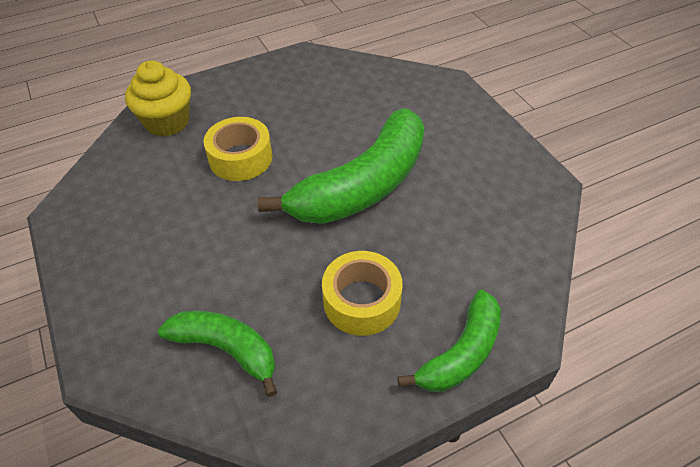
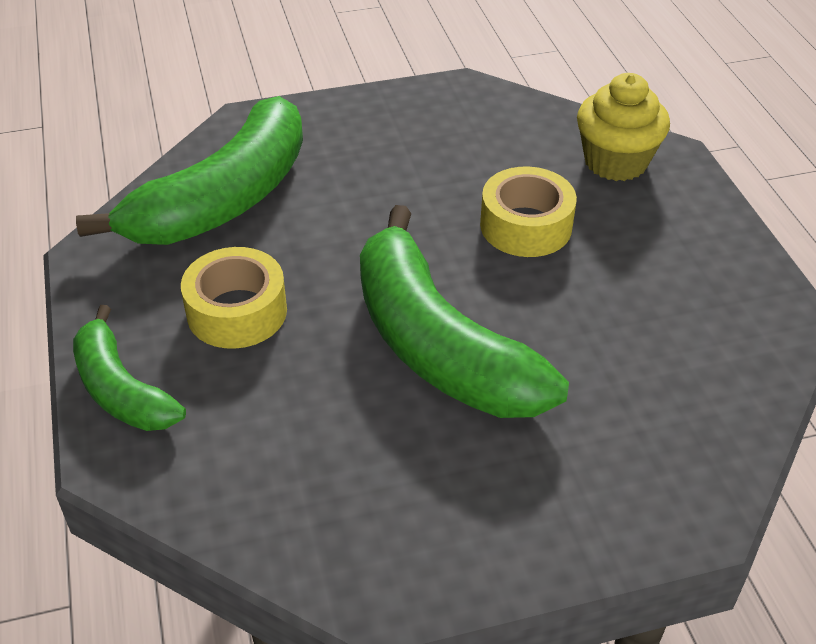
camera: 100 degrees right, 5 degrees down
green banana [158,311,277,397] -> green banana [76,96,303,245], size x1.77

